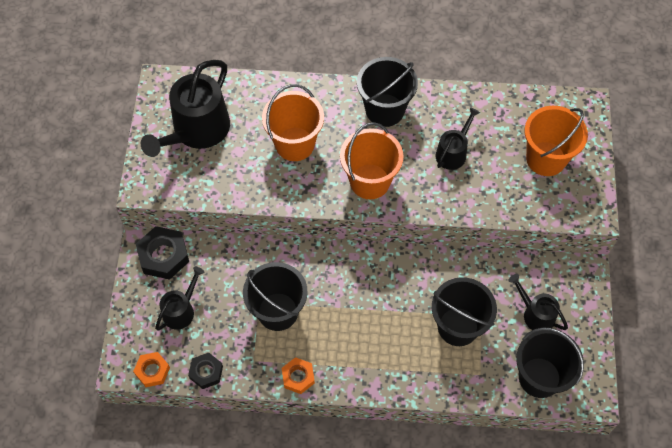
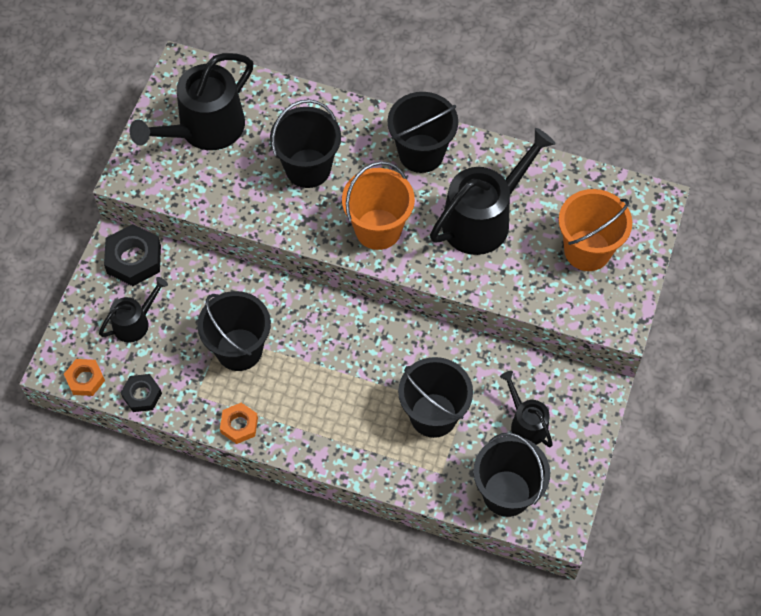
camera: 15 degrees right, 0 degrees up
orange bucket [262,84,324,161] -> black bucket [270,99,341,188]
black watering can [436,107,480,170] -> black watering can [430,128,556,255], size x1.87

